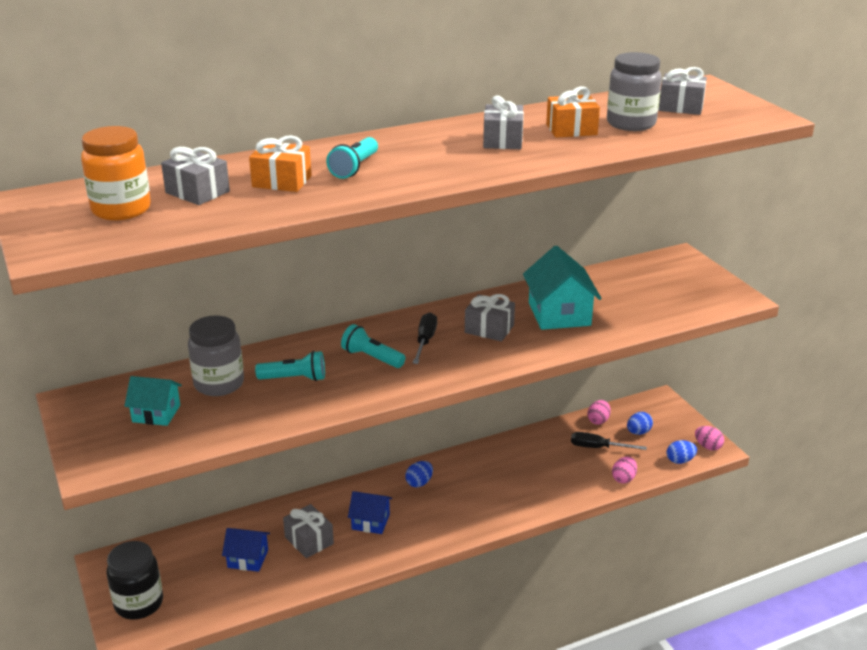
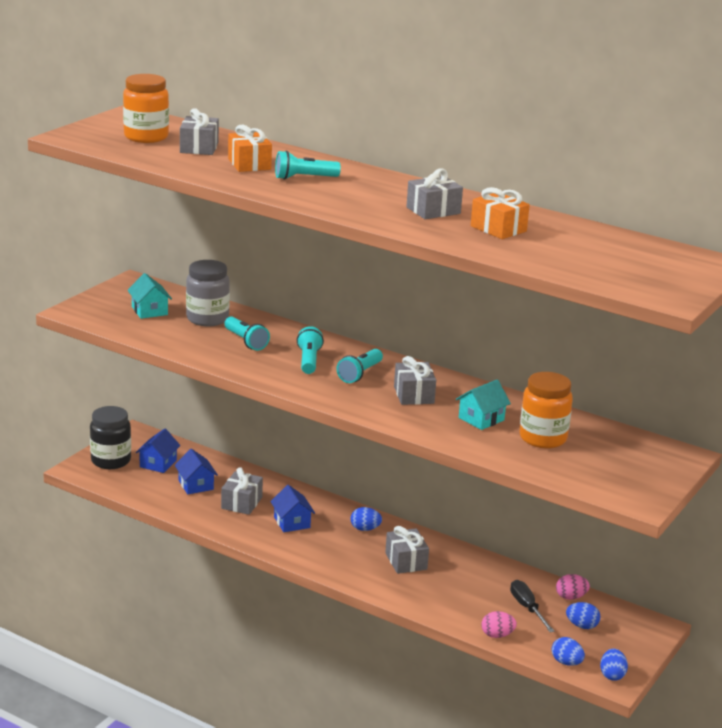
camera: 55 degrees right, 5 degrees down
black screwdriver [413,312,437,364] -> turquoise flashlight [336,349,383,383]
turquoise house [523,246,602,330] -> turquoise house [456,380,511,430], size x0.60
grey jar [607,52,662,131] -> none
grey gift [659,67,707,115] -> grey gift moved to [385,526,429,574]
pink egg [695,426,724,450] -> blue egg [600,649,628,681]
none -> blue house [136,428,181,473]
none -> orange jar [520,372,573,448]

